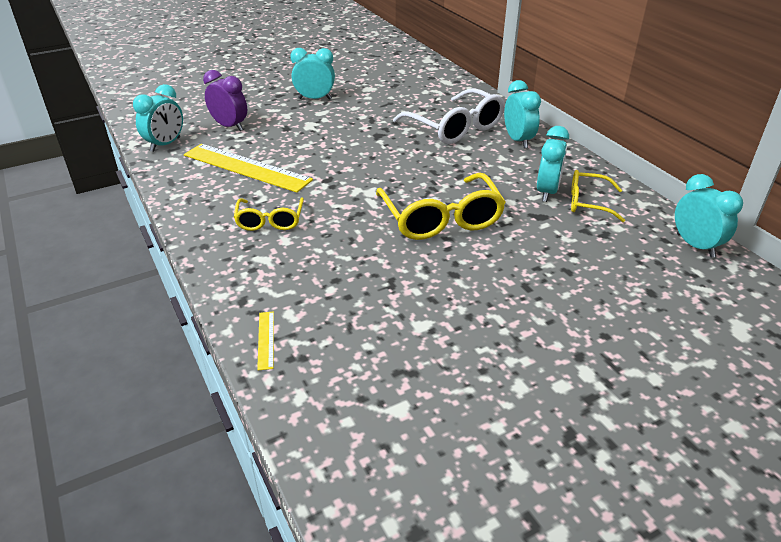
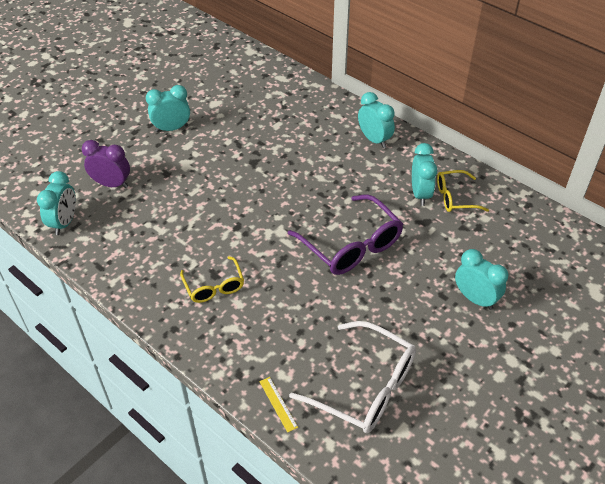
camera: 20 degrees left, 10 degrees up
yellow ruler [184,144,313,193] -> none
yellow glasses [376,173,506,240] -> purple glasses [288,194,403,275]
white glasses [393,88,505,144] -> white glasses moved to [289,321,416,433]
turquoise clock [675,174,743,258] -> turquoise clock moved to [455,249,508,310]

